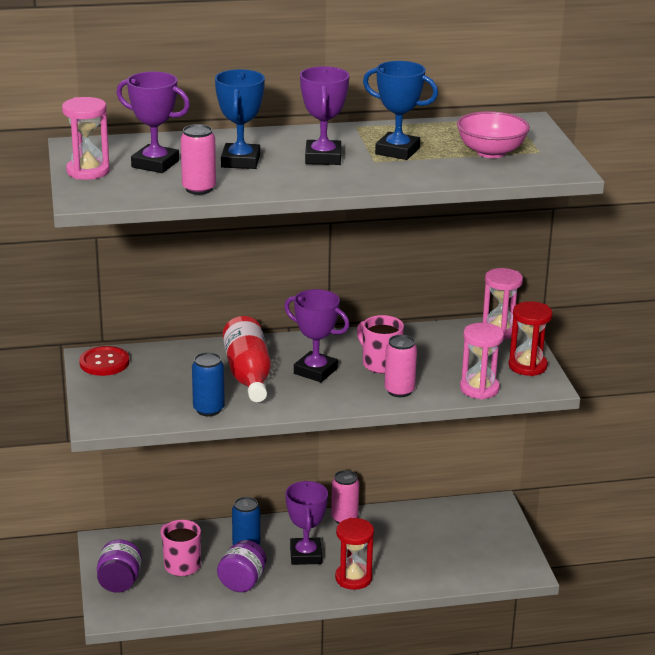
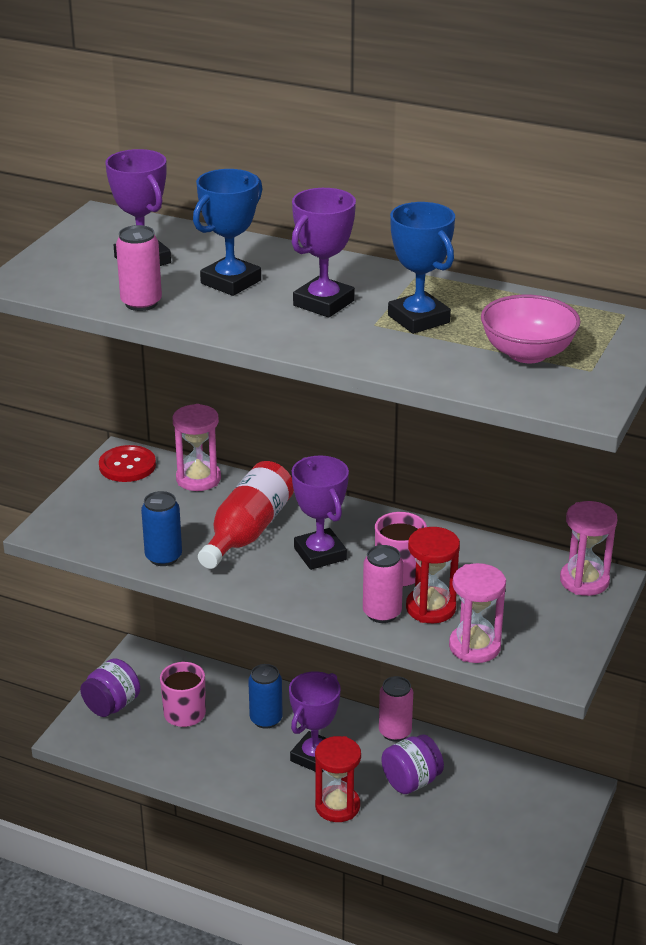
camera: 35 degrees right, 5 degrees up
pink hourglass [62,97,110,180] -> pink hourglass moved to [172,404,221,491]
purple jar [217,540,267,592] -> purple jar moved to [382,734,444,794]
red hourglass [509,301,553,376] -> red hourglass moved to [406,527,460,623]

